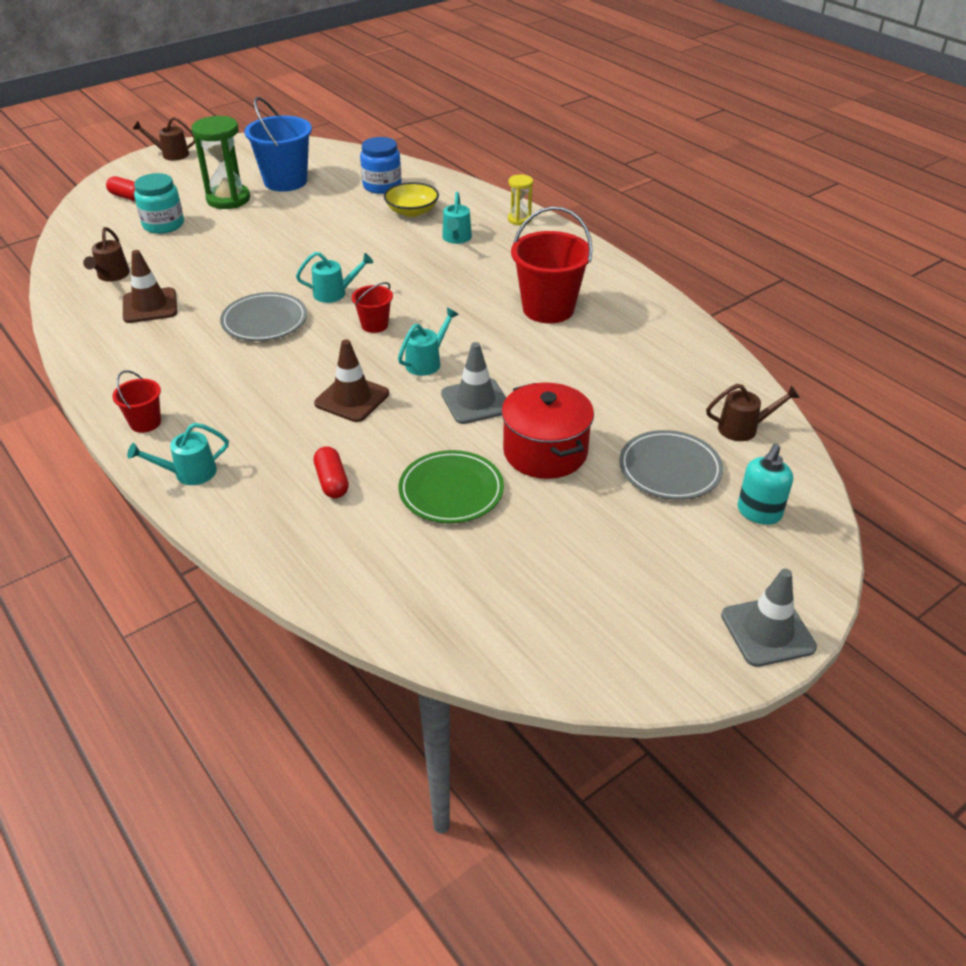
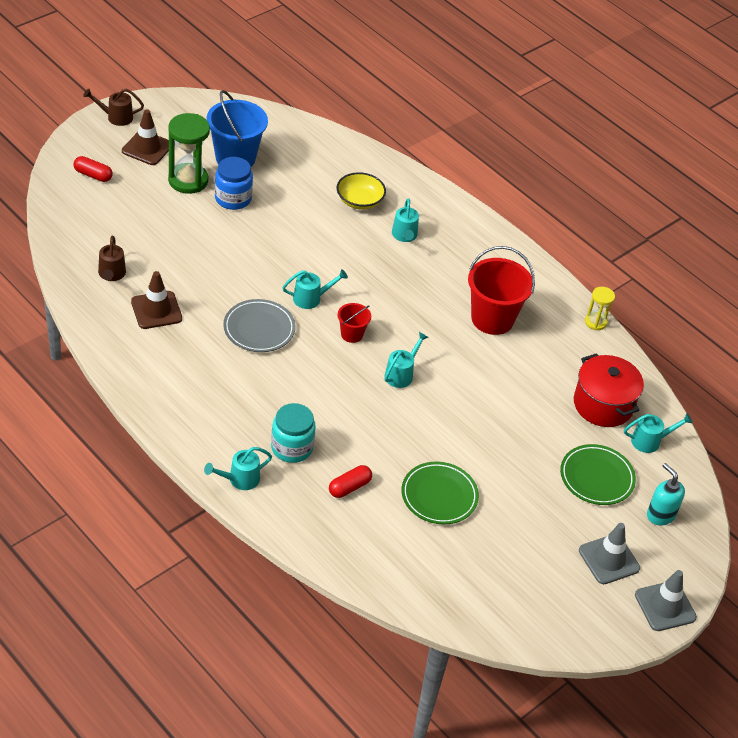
camera: 10 degrees left, 5 degrees up
red bucket [112,370,161,433] -> none
turquoise jar [134,173,184,234] -> turquoise jar moved to [271,403,316,463]
brown traffic cone [314,339,389,422] -> brown traffic cone moved to [122,109,169,165]
red capsule [314,446,349,498] -> red capsule turned 75 degrees clockwise [329,465,372,498]
blue jar [360,137,402,194] -> blue jar moved to [215,157,253,210]
grey traffic cone [441,342,506,424] -> grey traffic cone moved to [579,523,640,584]
red pot [501,382,594,479] -> red pot moved to [574,353,644,427]
yellow hourglass [508,174,533,225] -> yellow hourglass moved to [585,287,615,330]
grey plate [619,430,723,500] -> green plate [560,444,636,505]
brown watering can [706,384,800,441] -> turquoise watering can [624,413,693,453]
turquoise soap dispenser [738,444,793,525] -> turquoise soap dispenser turned 120 degrees clockwise [647,463,685,525]

